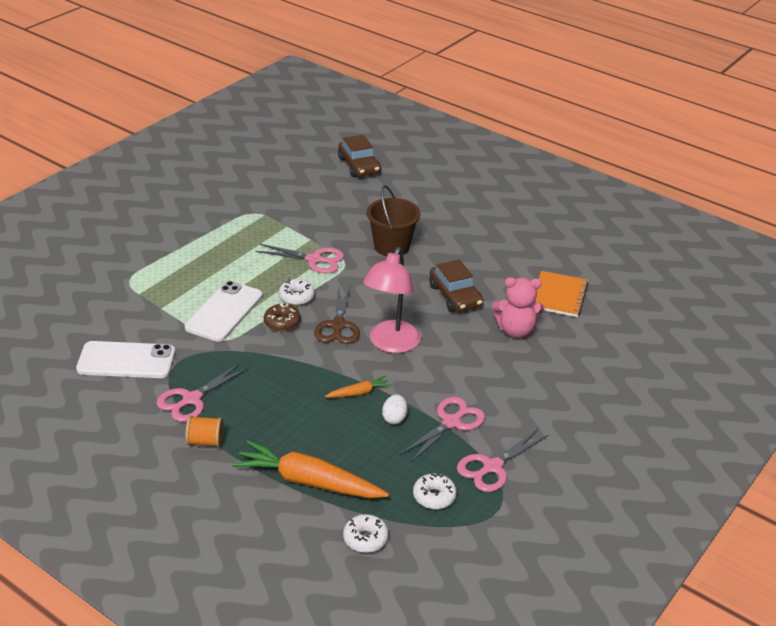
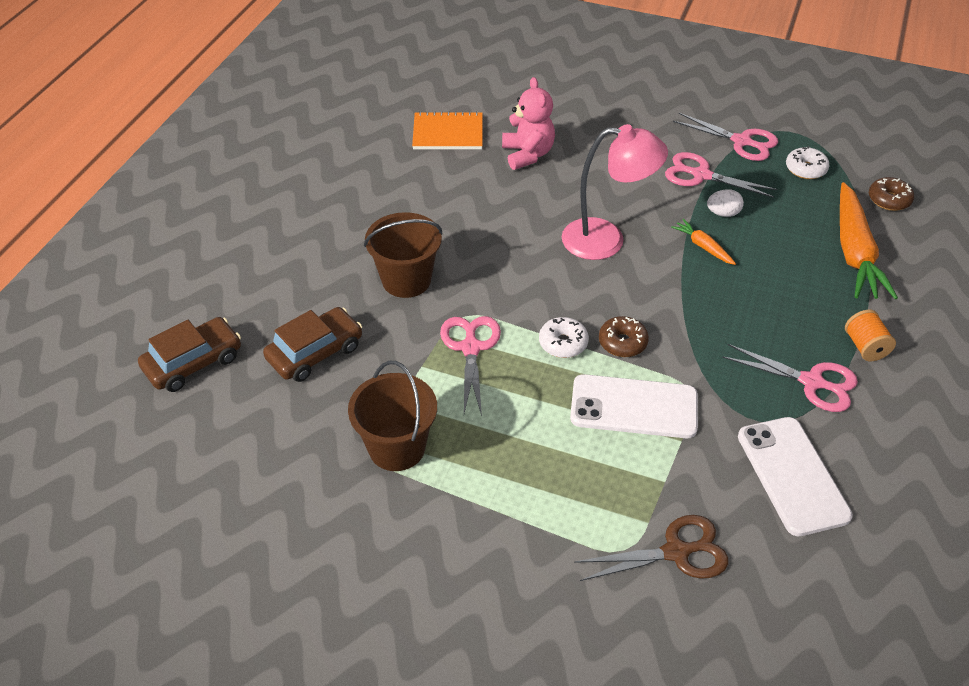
camera: 105 degrees left, 10 degrees up
brown scissors [314,285,360,344] -> brown scissors moved to [574,515,728,581]
white donut [343,514,389,553] -> brown donut [869,177,914,211]
brown car [429,259,483,312] -> brown car moved to [263,307,362,382]
none -> brown bucket [348,361,437,471]

